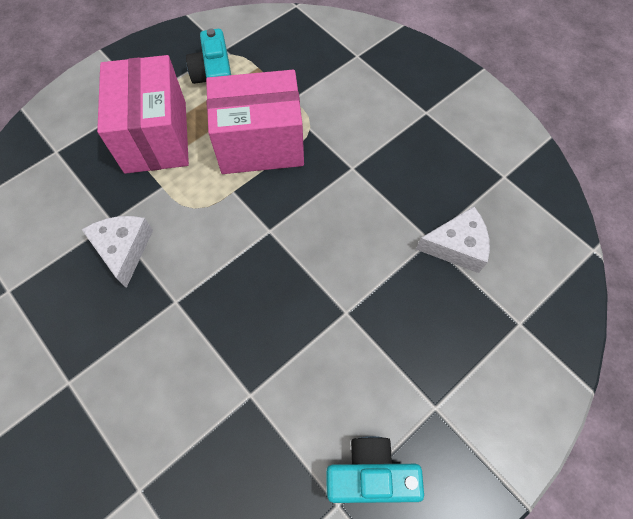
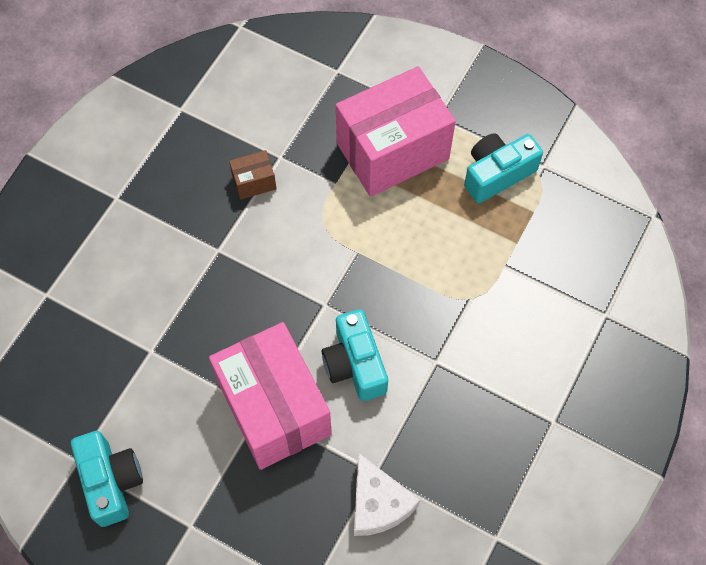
camera: 70 degrees right, 0 degrees up
white cheese [81,216,153,288] -> brown box [229,150,276,200]
pink box [206,70,304,174] -> pink box moved to [209,322,332,470]
none -> turquoise camera [322,309,388,401]

